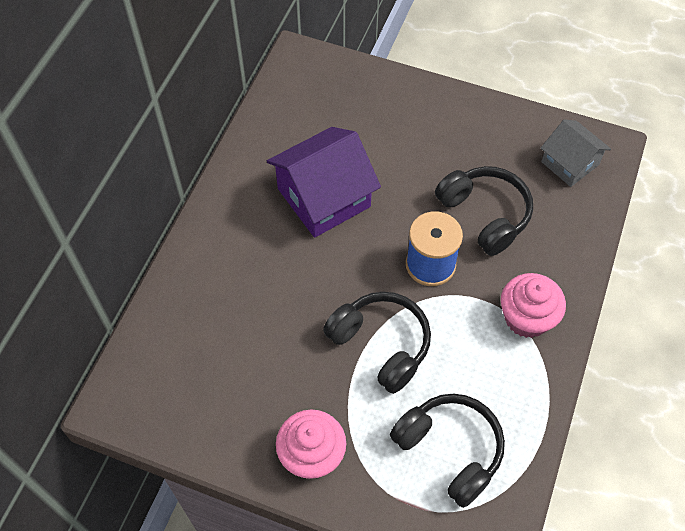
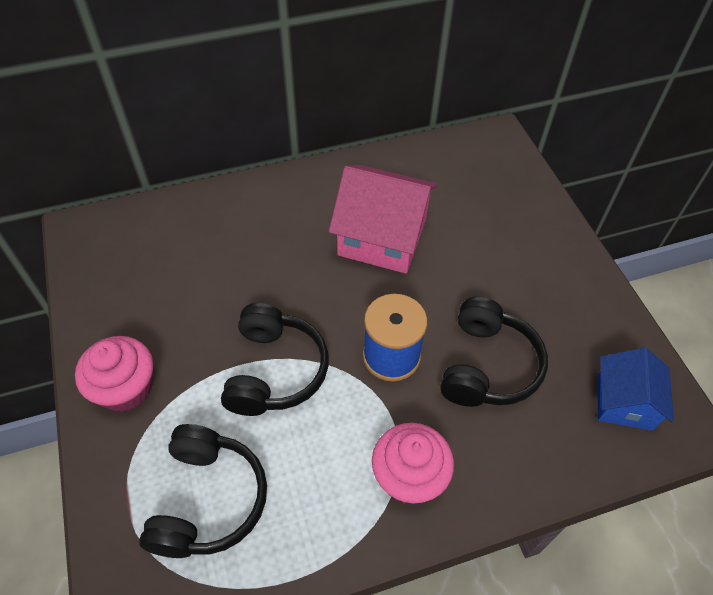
camera: 50 degrees right, 5 degrees down
purple house [267,127,381,238] -> pink house [329,165,438,274]
grey house [541,119,611,187] -> blue house [597,347,674,431]

